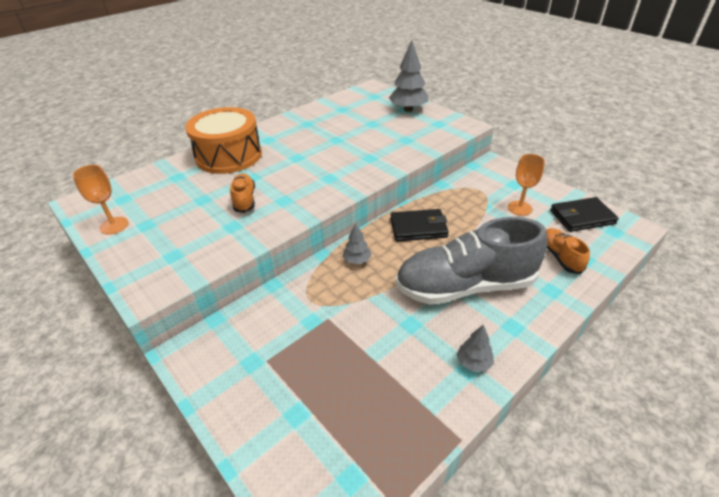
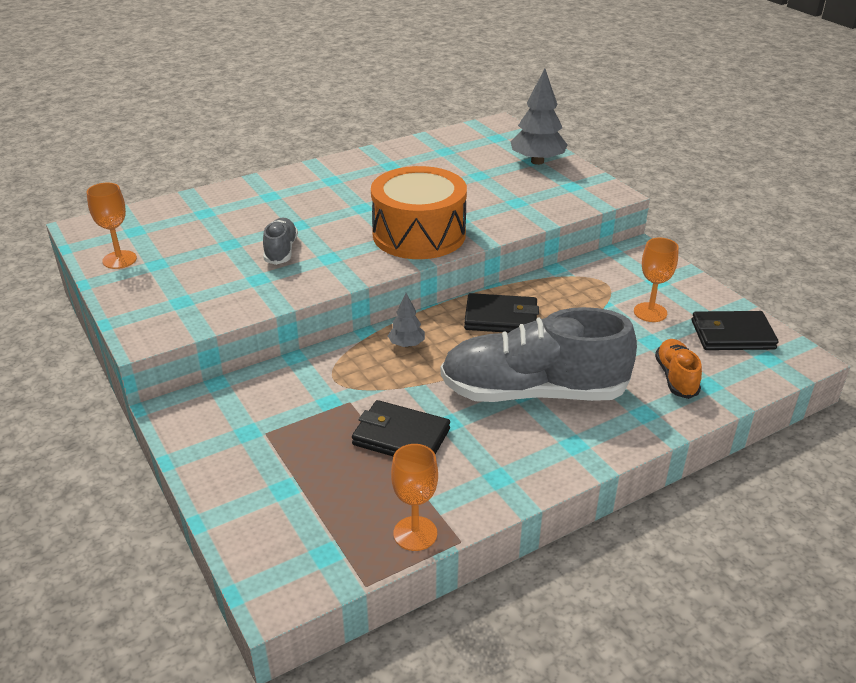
camera: 10 degrees right, 5 degrees down
orange drum [185,107,262,174] -> orange drum moved to [371,166,467,259]
orange shoe [230,174,255,213] -> grey shoe [263,218,298,265]
grey tree [457,325,494,372] -> none
none -> black wallet [352,400,450,456]
none -> orange goblet [391,444,438,551]

